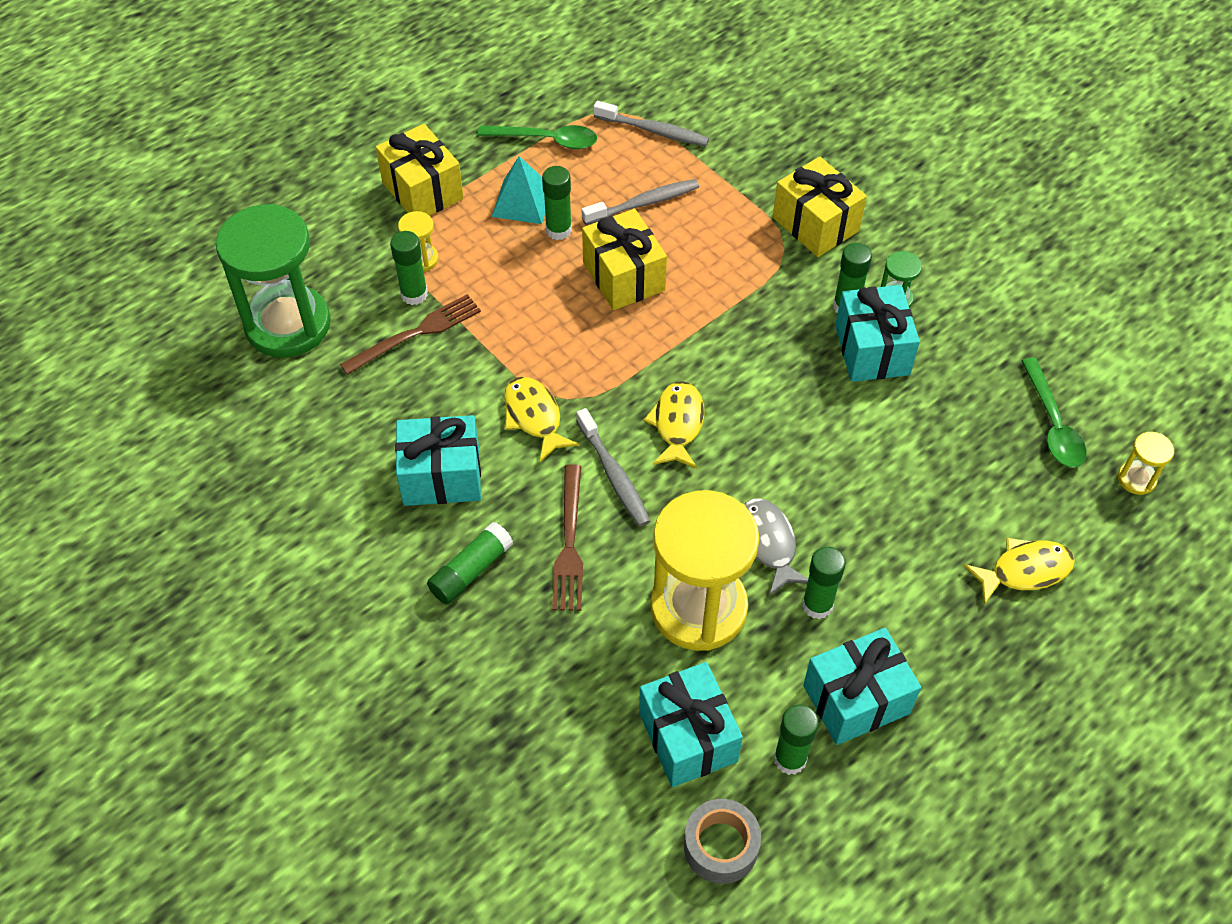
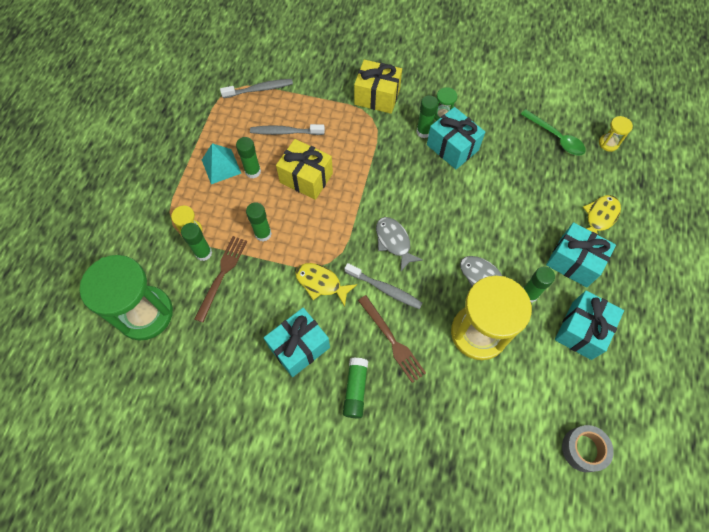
camera: 35 degrees left, 10 degrees up
yellow gift [376,124,464,216] -> none
green spoon [478,125,597,149] -> none
grey toothbrush [582,179,699,225] -> grey toothbrush turned 120 degrees counterclockwise [250,124,325,135]
turquoise gift [639,662,743,787] -> turquoise gift moved to [546,222,616,287]
yellow fish [644,381,704,469] -> grey fish [376,217,423,271]
green glue stick [774,705,819,775] -> green glue stick moved to [246,202,272,242]

